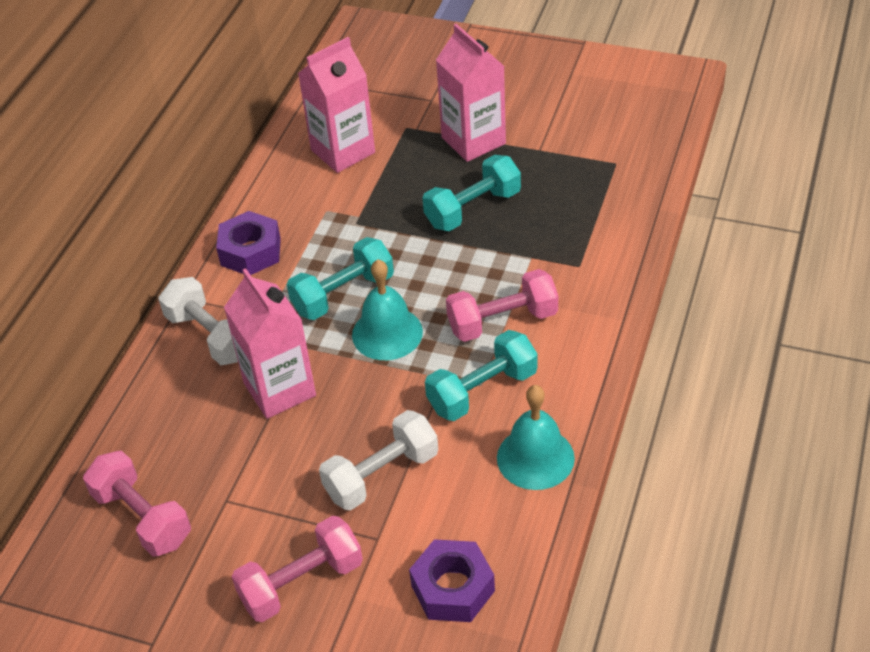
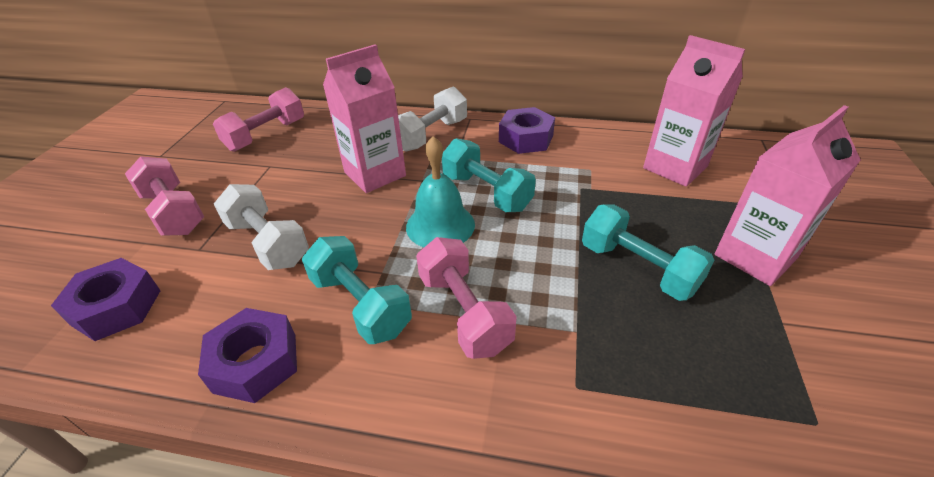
camera: 80 degrees right, 5 degrees down
turquoise bell [497,385,575,490] -> purple nut [198,308,297,403]

